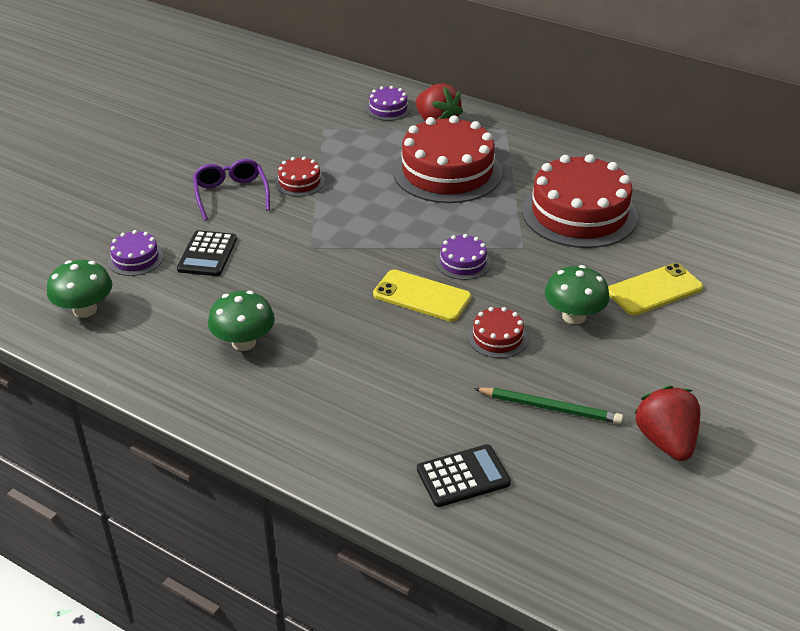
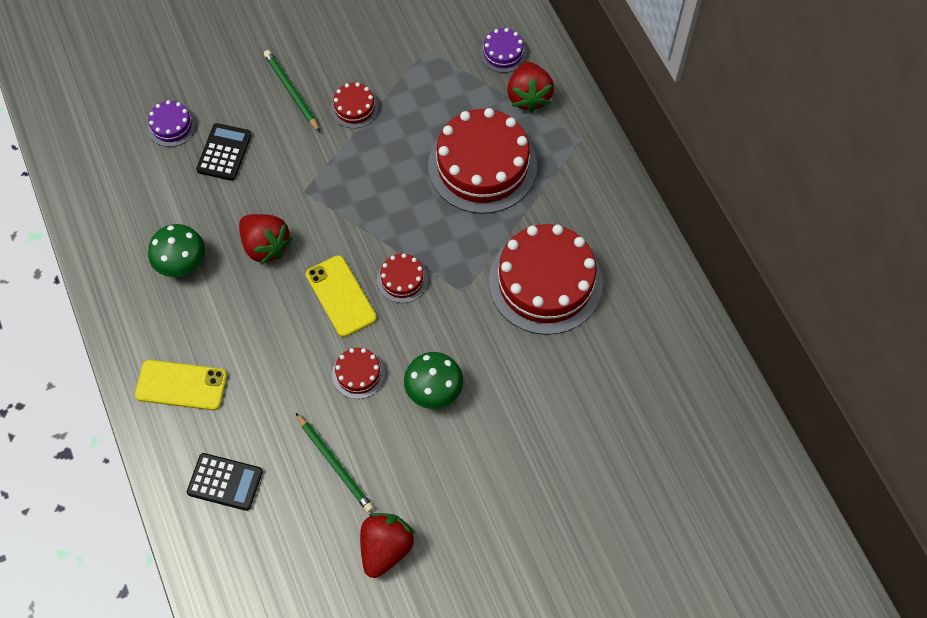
camera: 35 degrees right, 25 degrees up
green mushroom [47,260,112,318] -> none
black calculator [177,230,237,276] -> black calculator turned 150 degrees clockwise [196,123,252,181]
purple glasses [193,159,270,220] -> green pencil [264,50,320,132]
purple cake [436,234,491,280] -> red cake [377,254,428,303]
yellow phone [608,263,703,316] -> yellow phone moved to [135,360,227,410]
none -> red strawberry [239,214,292,264]

